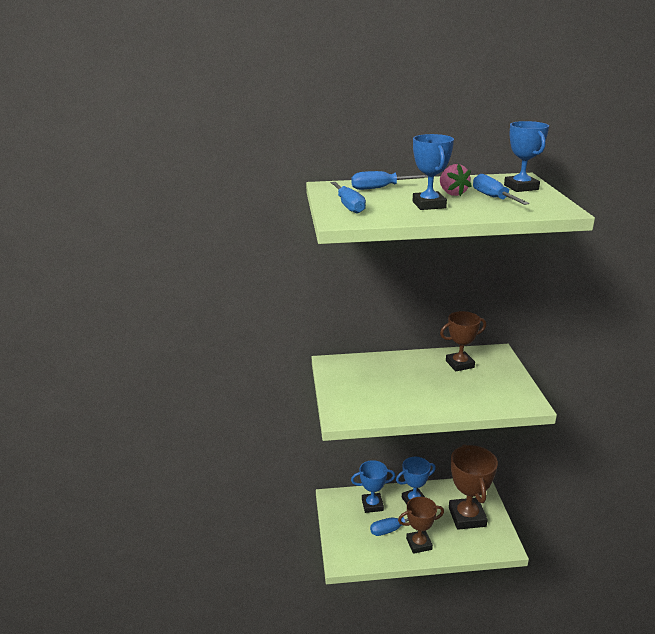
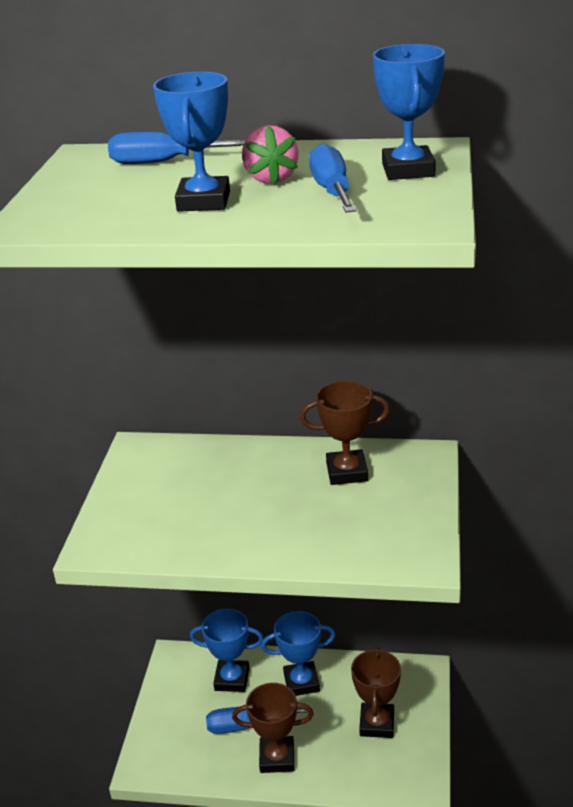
camera: 15 degrees right, 5 degrees up
blue screwdriver [331,182,366,214] -> none
brown trophy [449,444,498,530] -> brown trophy [351,647,401,738], size x0.64

